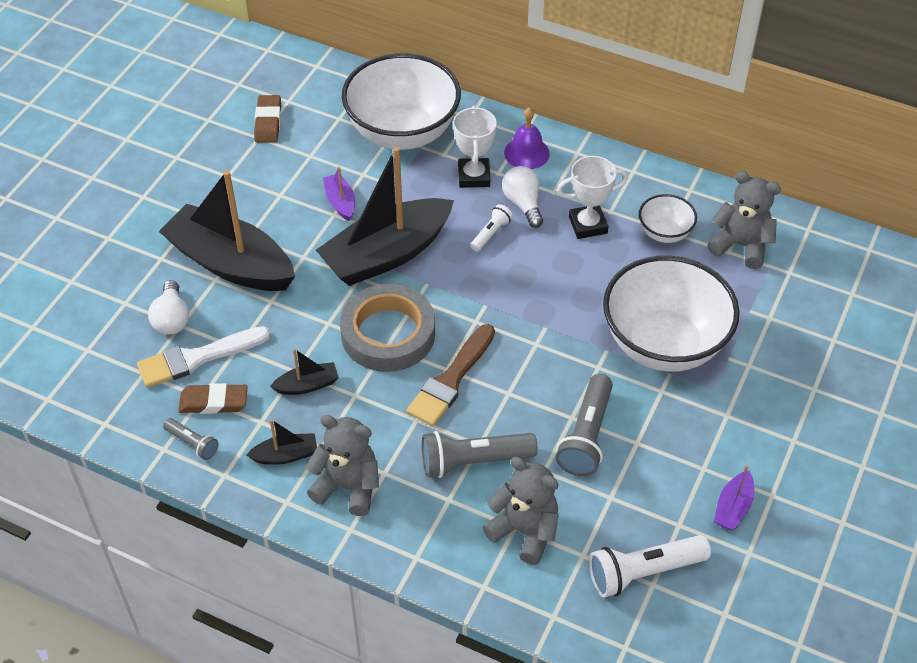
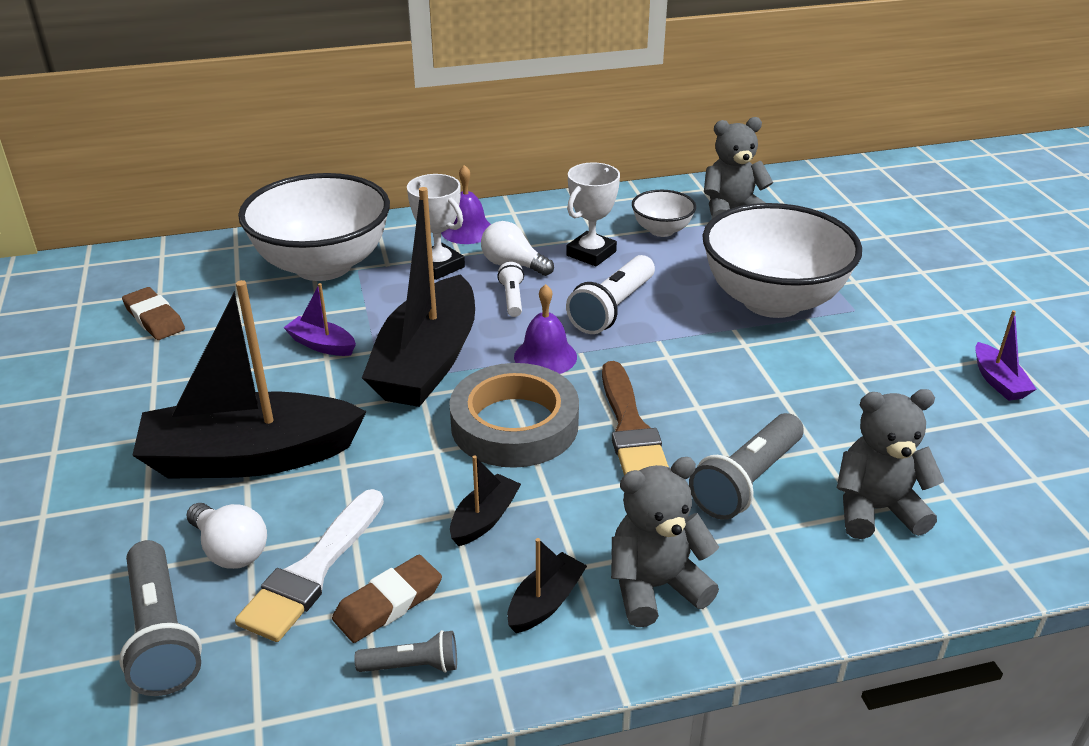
camera: 40 degrees left, 15 degrees down
grey flashlight [556,374,613,476] -> grey flashlight moved to [119,540,202,696]
white flashlight [589,535,711,598] -> white flashlight moved to [566,255,655,334]
none -> purple bell [514,284,577,374]

